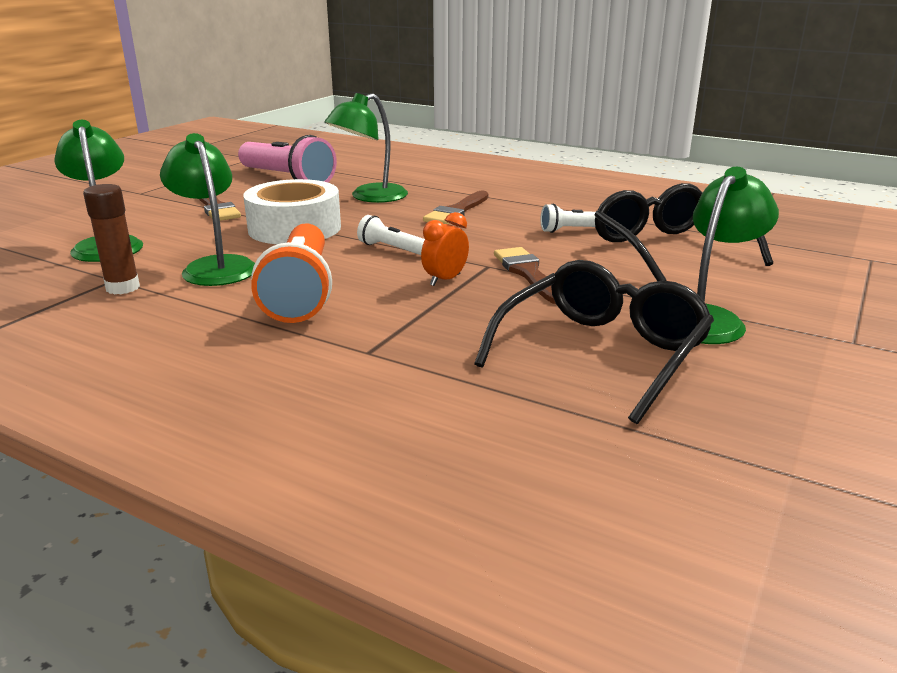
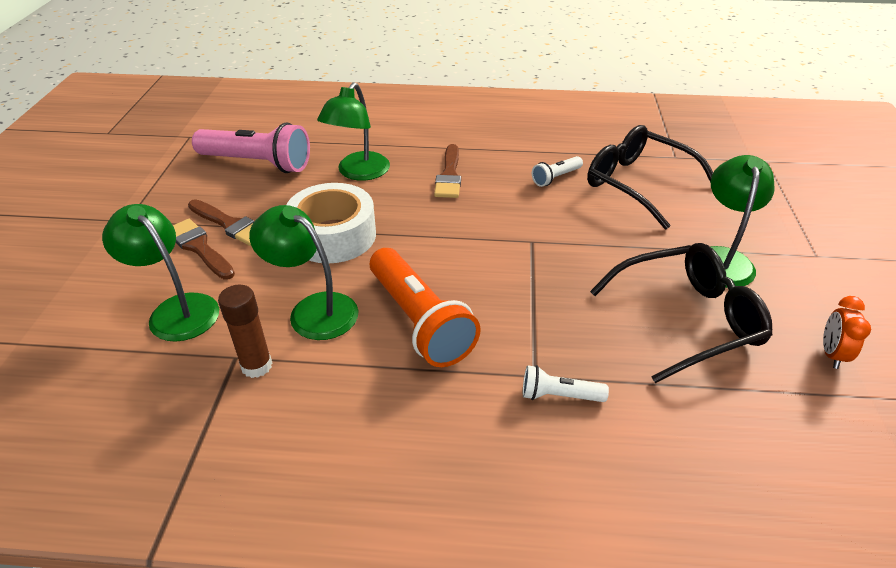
camera: 25 degrees left, 15 degrees up
white flashlight [357,215,425,255] -> white flashlight moved to [523,365,609,402]
orange clock [421,212,469,286] -> orange clock moved to [823,296,871,369]
black glasses [474,260,714,424] -> black glasses turned 60 degrees clockwise [590,243,772,383]
brown brush [494,247,556,304] -> brown brush moved to [173,219,235,280]

